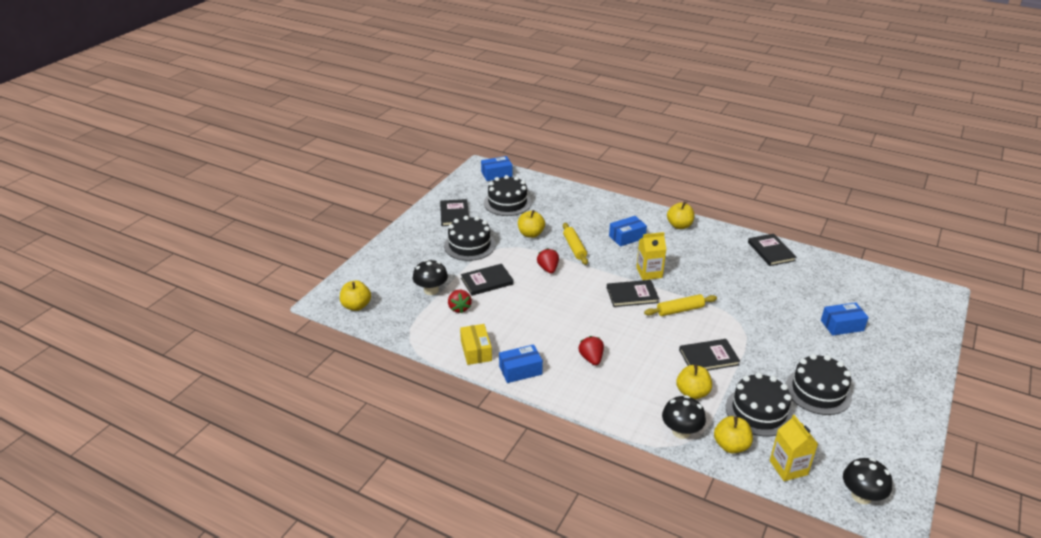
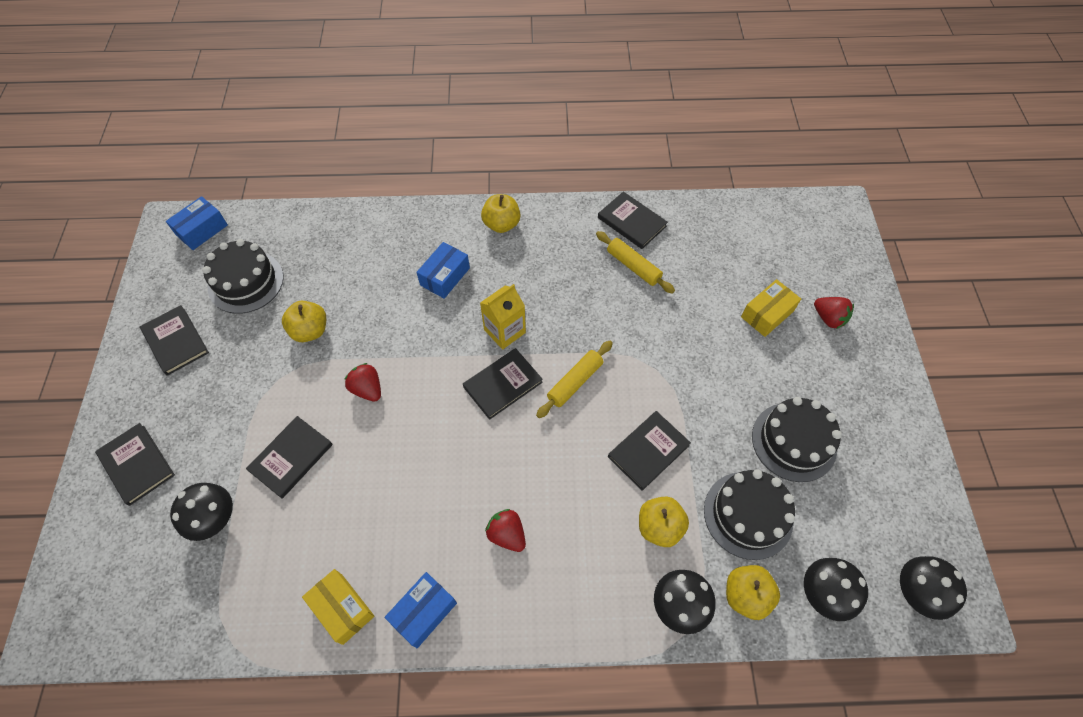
camera: 30 degrees left, 25 degrees up
yellow apple [340,280,371,311] -> none
black cake [444,216,495,261] -> none
red strawberry [448,290,472,313] -> red strawberry moved to [814,297,854,329]
yellow rolling pin [563,223,588,265] -> yellow rolling pin moved to [596,231,675,294]
yellow carton [770,415,818,481] -> black mushroom [804,558,868,621]
blue box [821,302,869,336] -> yellow box [741,279,801,337]
none -> black book [95,423,175,506]

